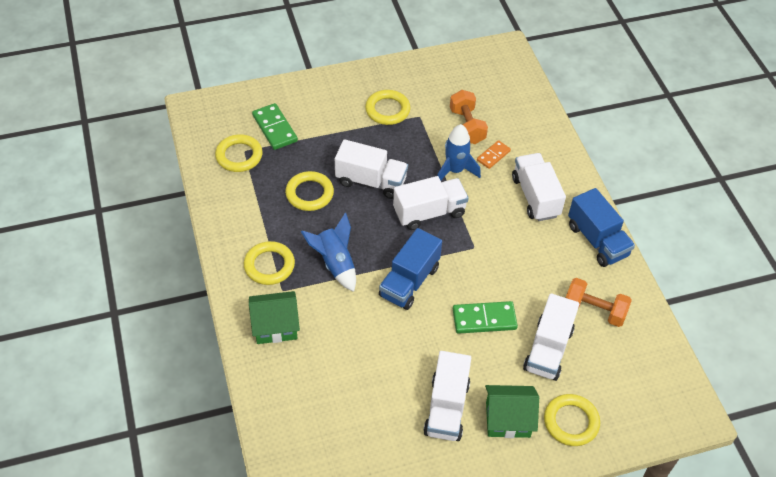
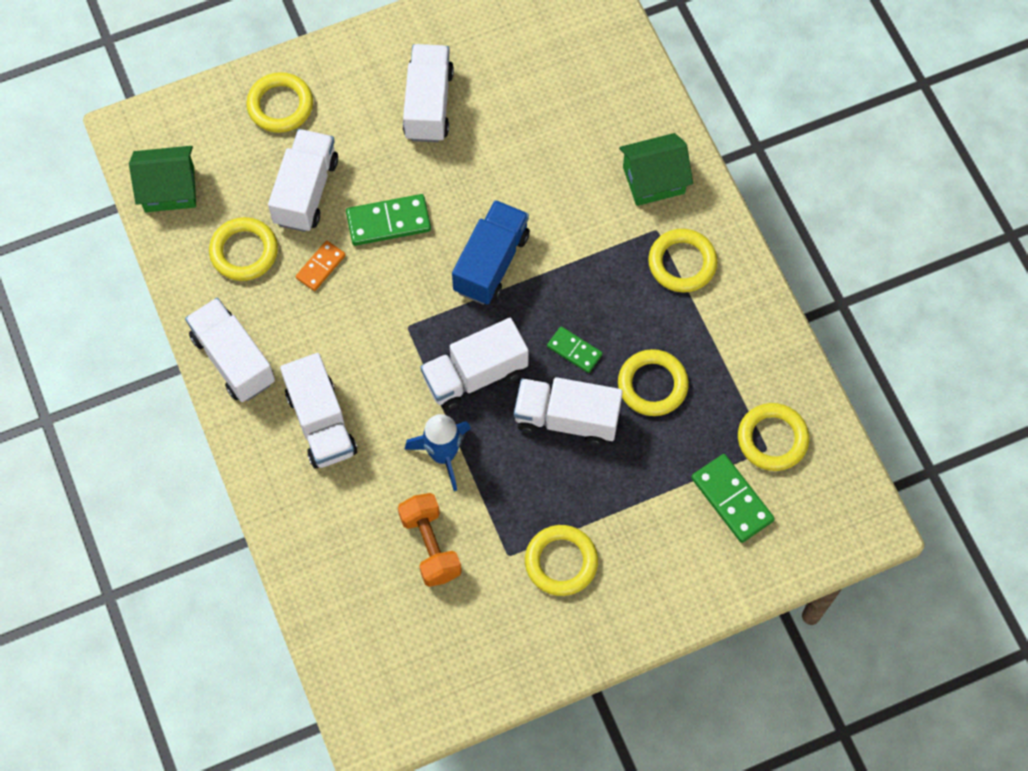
camera: 175 degrees right, 15 degrees up
blue rocket [301,213,356,292] -> none
orange domino [477,140,511,169] -> orange domino moved to [296,241,346,291]
green house [485,385,539,438] -> green house moved to [129,146,196,212]
orange dumbbell [566,278,632,327] -> yellow ring [209,217,278,281]
blue truck [568,188,635,267] -> white truck [185,298,275,402]
none -> green domino [547,327,603,373]

